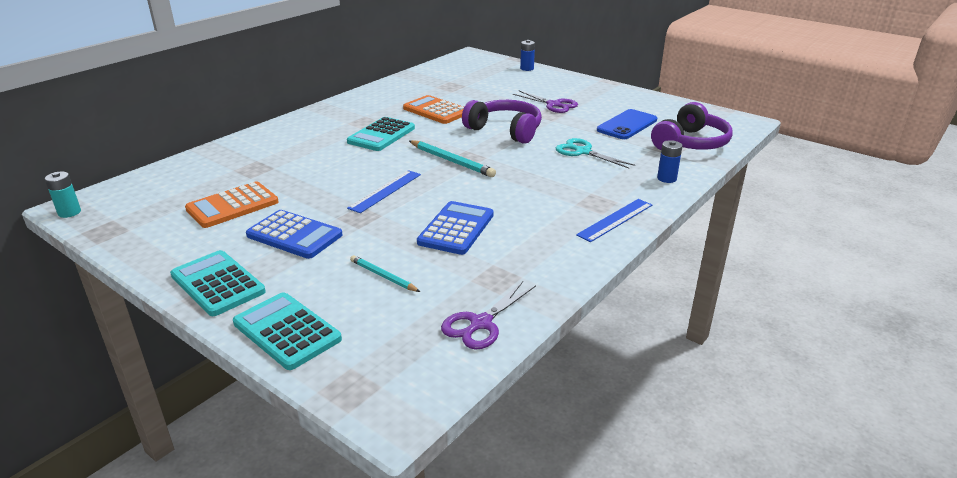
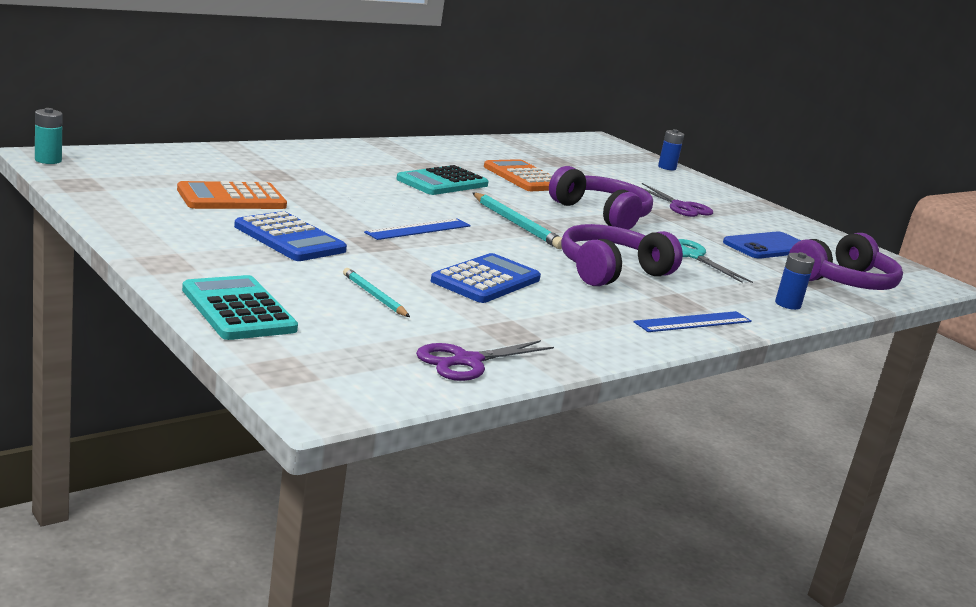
camera: 10 degrees right, 10 degrees down
turquoise calculator [170,250,266,316] -> none
none -> purple headphones [561,224,683,286]

